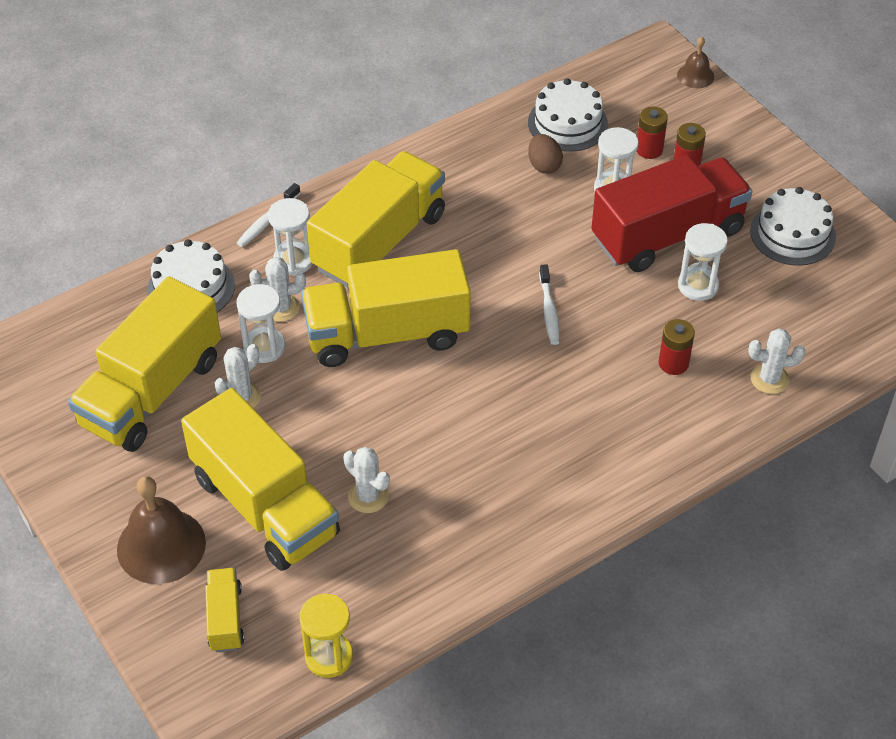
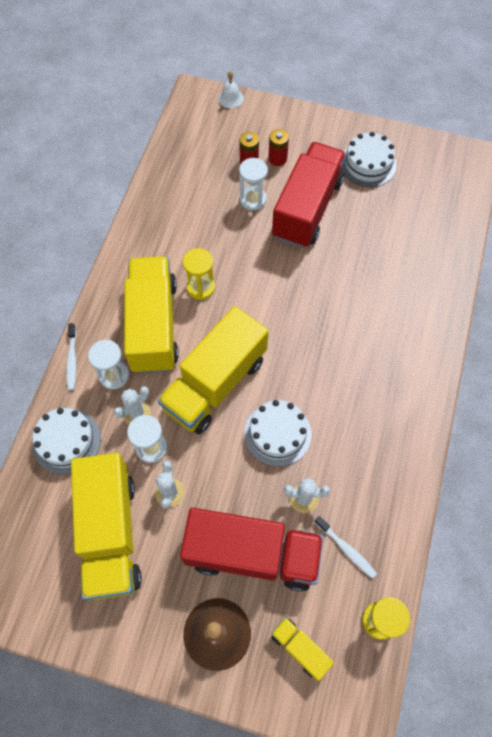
camera: 40 degrees left, 15 degrees up
yellow truck [181,388,340,571] -> red truck [180,508,323,591]
white cake [528,78,608,152] -> white cake moved to [244,400,311,467]
brown egg [528,134,563,174] -> none
white toothbrush [539,264,560,345] -> white toothbrush moved to [314,516,377,579]
red battery [659,319,695,375] -> none
brown bell [677,37,714,88] -> white bell [218,71,244,108]
white hourglass [678,223,728,301] -> none
white cactus [748,328,805,394] -> none
none -> yellow hourglass [183,248,215,300]

